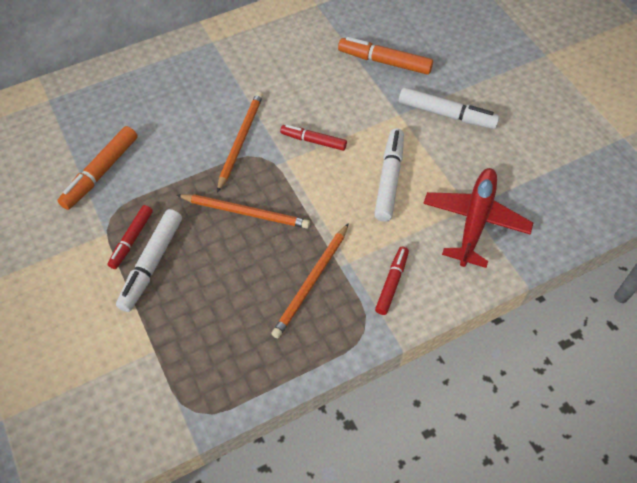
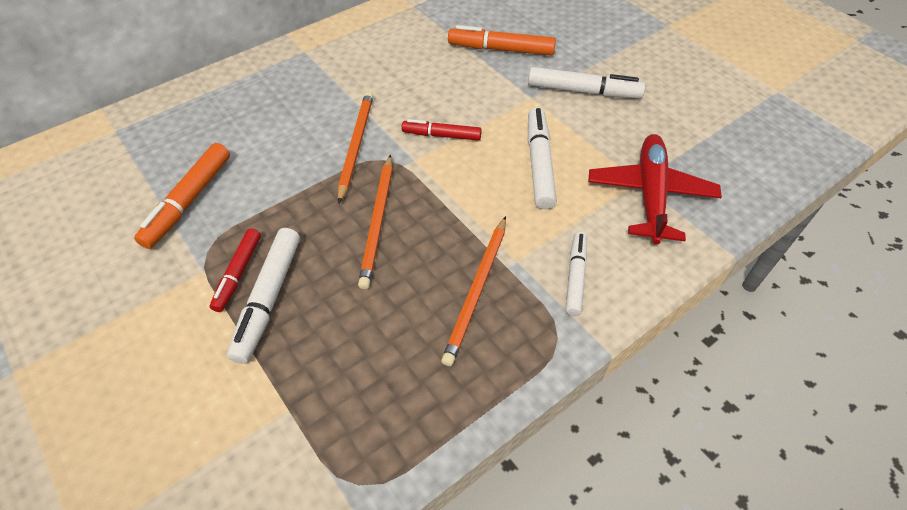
camera: 10 degrees left, 5 degrees down
orange pencil [177,194,310,229] -> orange pencil turned 90 degrees clockwise [358,155,393,289]
red marker [375,247,409,315] -> white marker [565,232,587,316]

